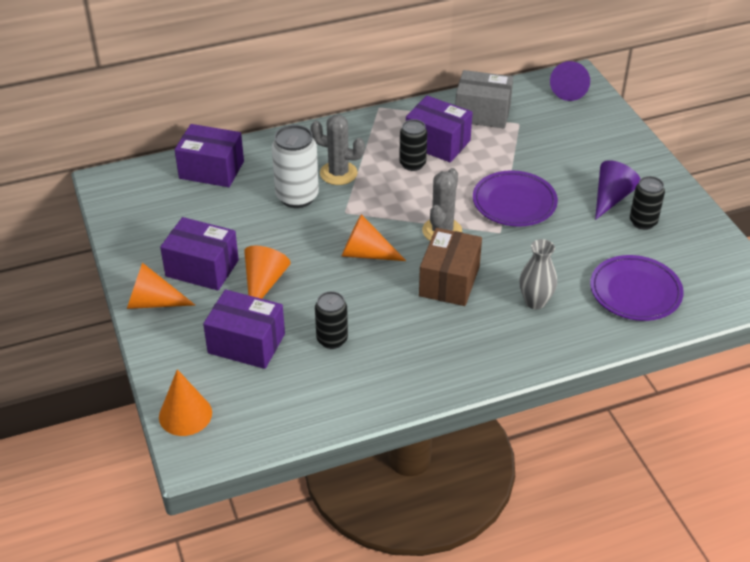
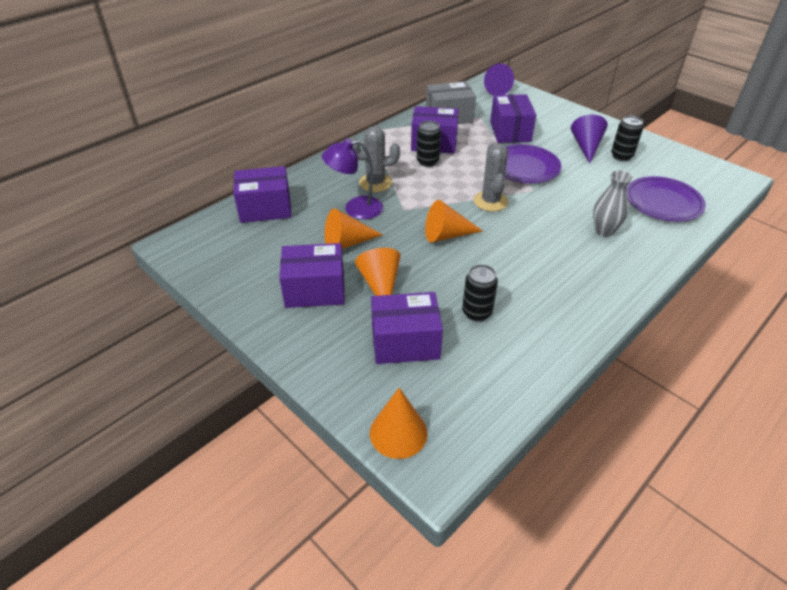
camera: 25 degrees left, 0 degrees up
orange cone [127,262,195,309] -> orange cone moved to [325,208,383,249]
white can [272,125,319,208] -> purple lamp [322,138,383,219]
brown box [419,228,482,306] -> none
none -> purple box [490,94,536,143]

